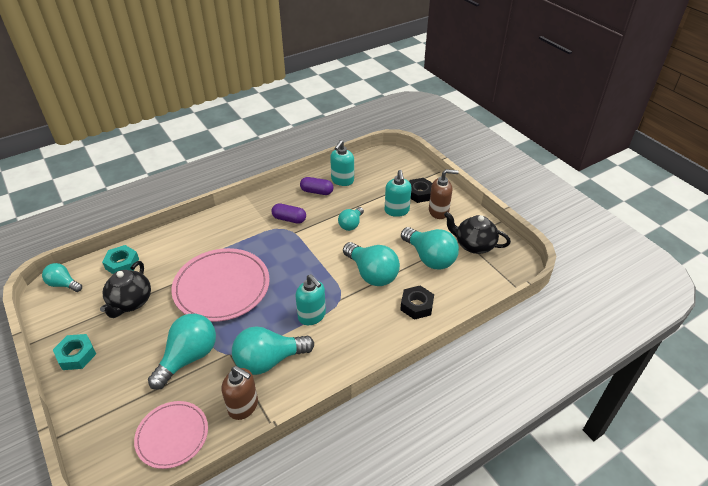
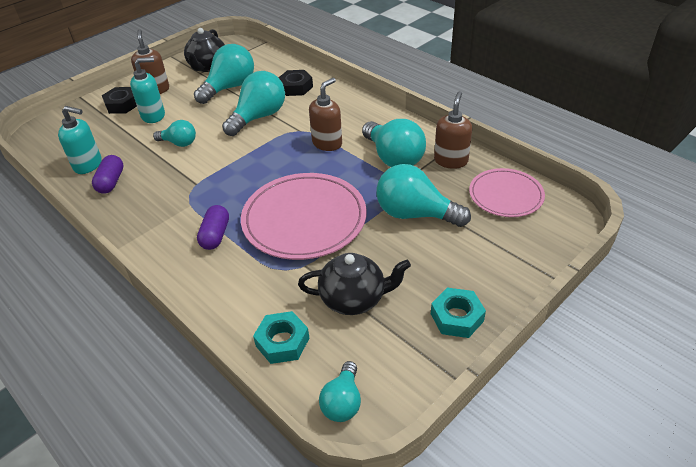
camera: 100 degrees left, 0 degrees up
purple capsule [272,203,306,224] -> purple capsule moved to [197,205,229,250]
turquoise soap dispenser [296,274,326,325] -> brown soap dispenser [309,78,342,151]

